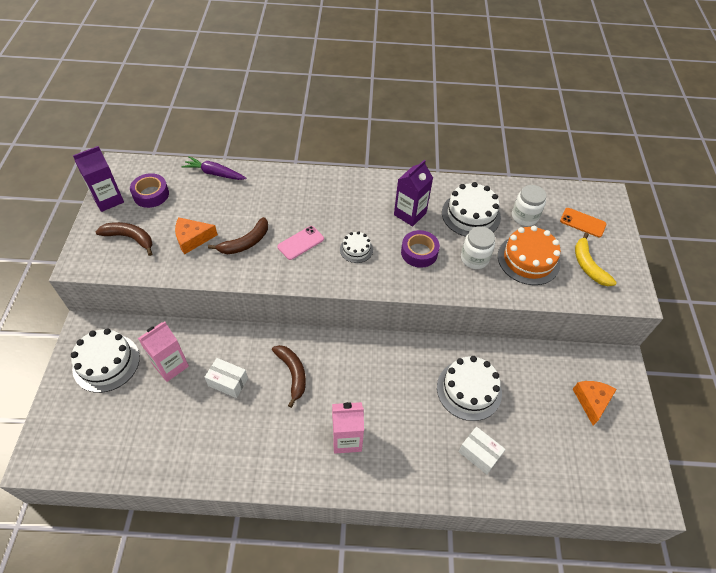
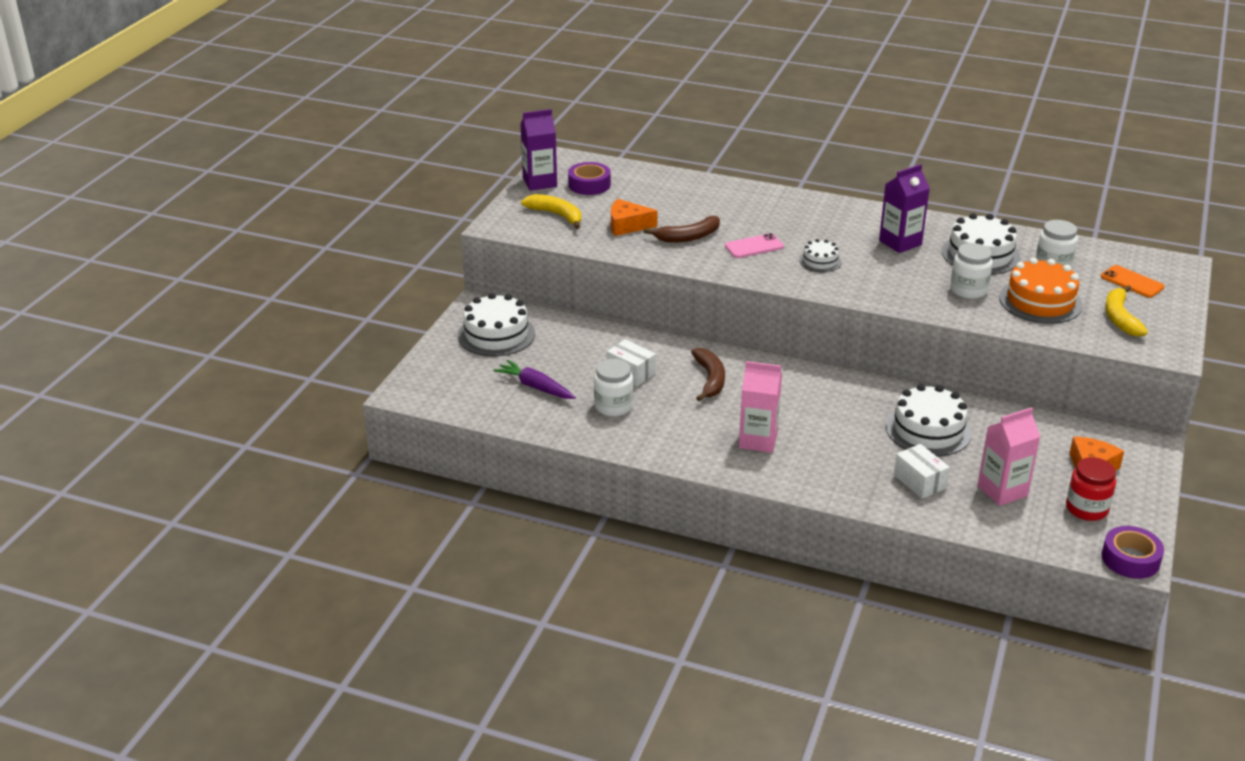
camera: 20 degrees right, 20 degrees down
brown banana [96,222,153,256] -> yellow banana [521,194,581,229]
pink carton [138,322,189,382] -> pink carton moved to [977,407,1040,506]
purple carrot [181,156,247,180] -> purple carrot moved to [493,360,576,399]
purple tape [401,230,440,268] -> purple tape moved to [1102,526,1164,579]
none -> white jar [594,359,633,417]
none -> red jar [1066,457,1116,521]

